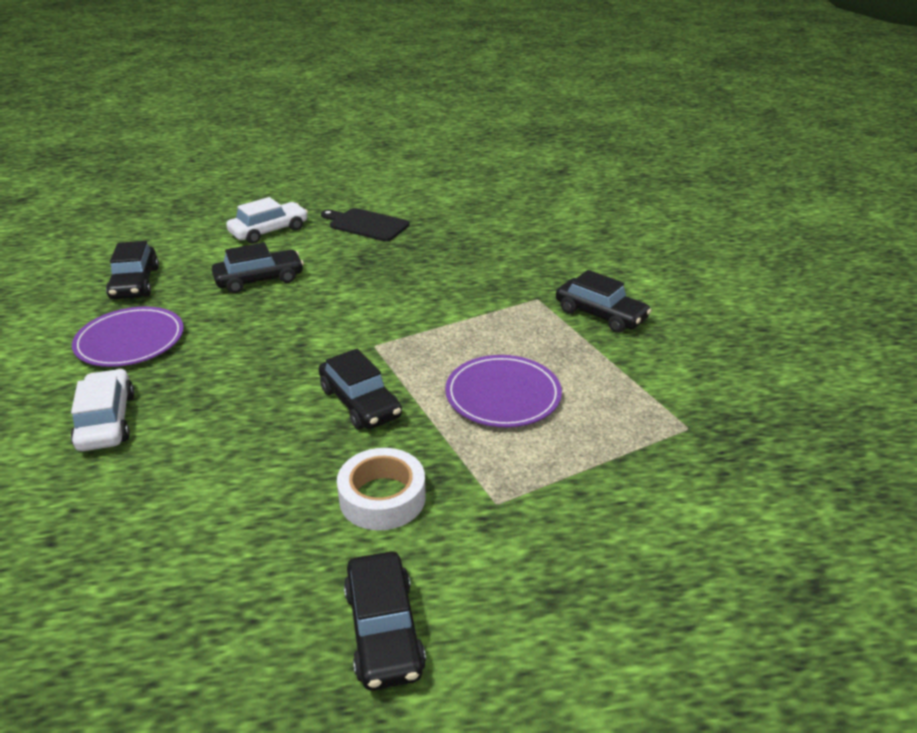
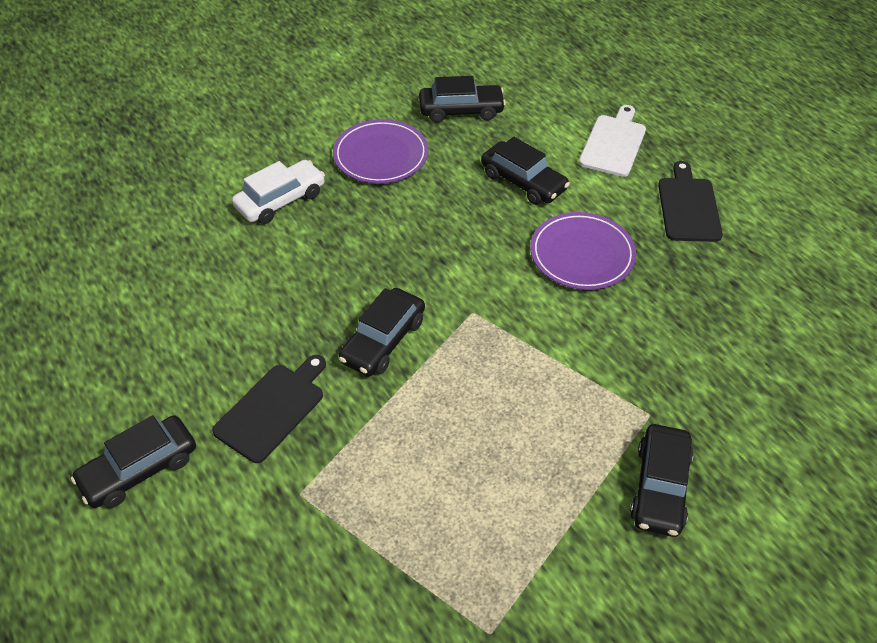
camera: 65 degrees right, 15 degrees up
black car [106,241,159,299] -> black car turned 150 degrees counterclockwise [419,76,506,123]
white car [226,197,308,244] -> white cutting board [579,105,646,177]
white tape [337,448,426,530] -> black cutting board [212,355,326,463]
purple plate [445,355,562,427] -> purple plate moved to [530,212,636,290]

